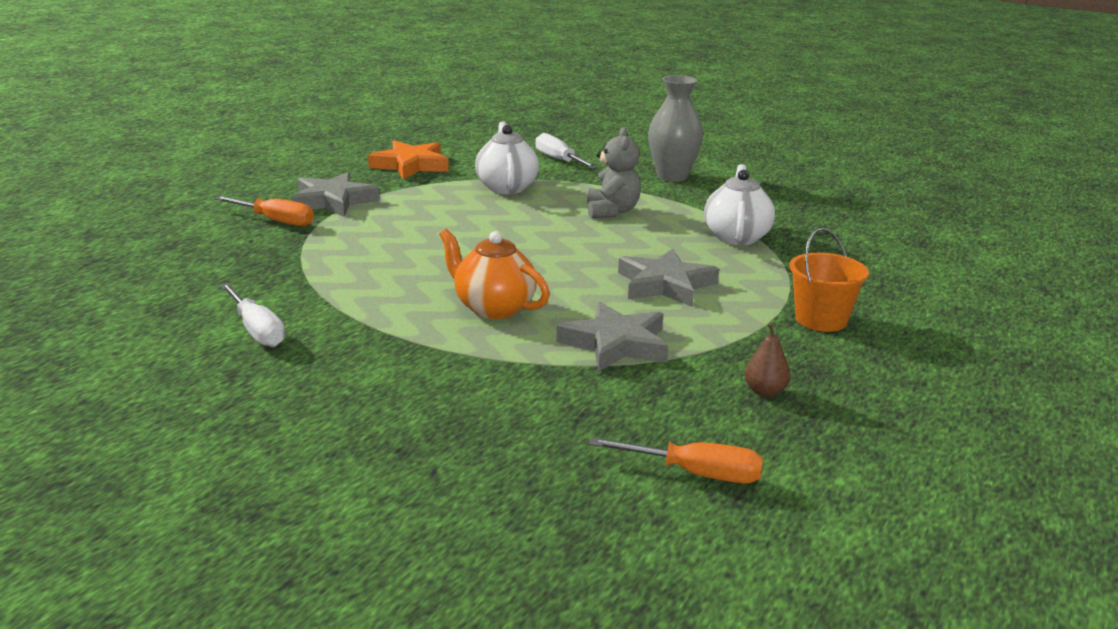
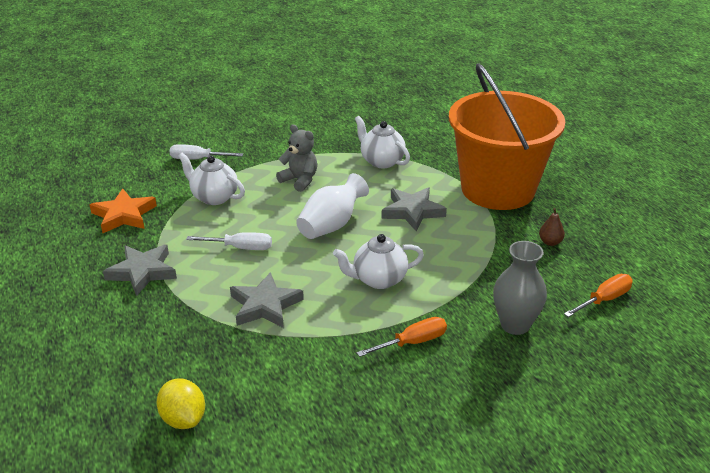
camera: 50 degrees left, 10 degrees up
orange screwdriver [214,196,314,226] -> orange screwdriver moved to [357,317,447,357]
white screwdriver [220,283,285,347] -> white screwdriver moved to [186,232,272,250]
orange teapot [439,229,550,319] -> white teapot [333,234,424,289]
grey star [556,302,668,371] -> grey star moved to [230,272,304,328]
grey vase [648,75,703,182] -> grey vase moved to [493,241,547,335]
orange bucket [789,228,869,332] -> orange bucket [449,63,565,210], size x2.50
none -> yellow lemon [157,378,205,429]
none -> white vase [296,173,369,239]

